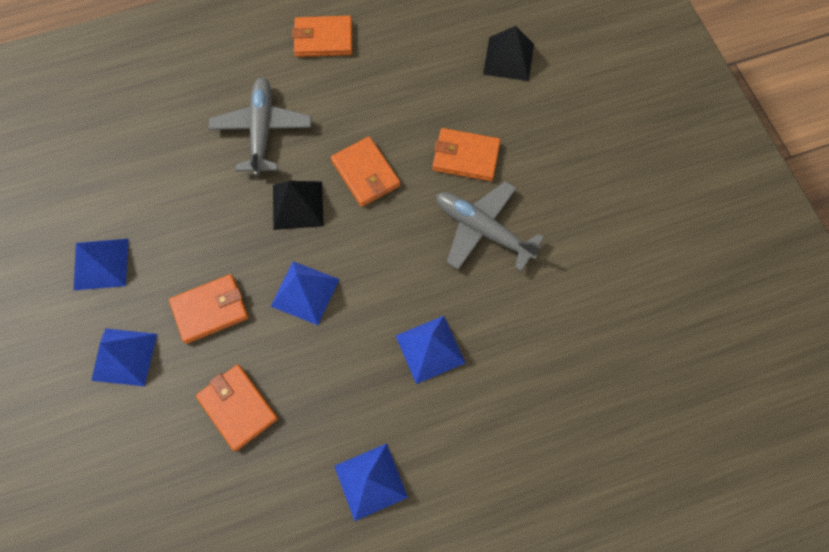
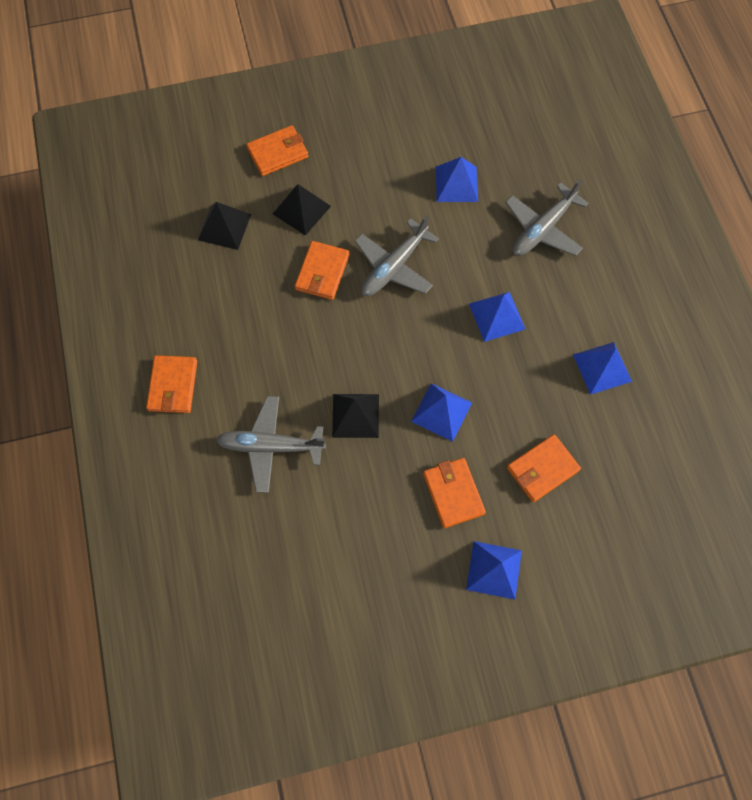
camera: 85 degrees left, 0 degrees up
blue pyramid [74,239,129,290] -> blue pyramid moved to [436,157,478,202]
orange wallet [331,137,400,207] -> orange wallet moved to [246,125,308,176]
none -> black pyramid [273,184,331,236]
none -> grey plane [505,179,589,256]

